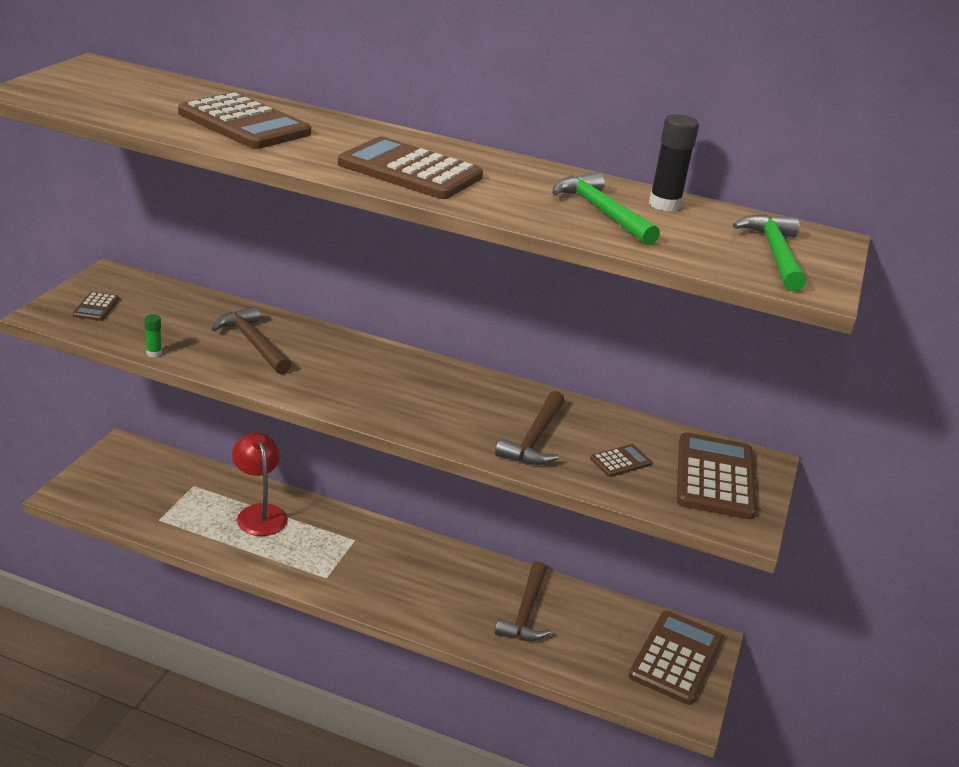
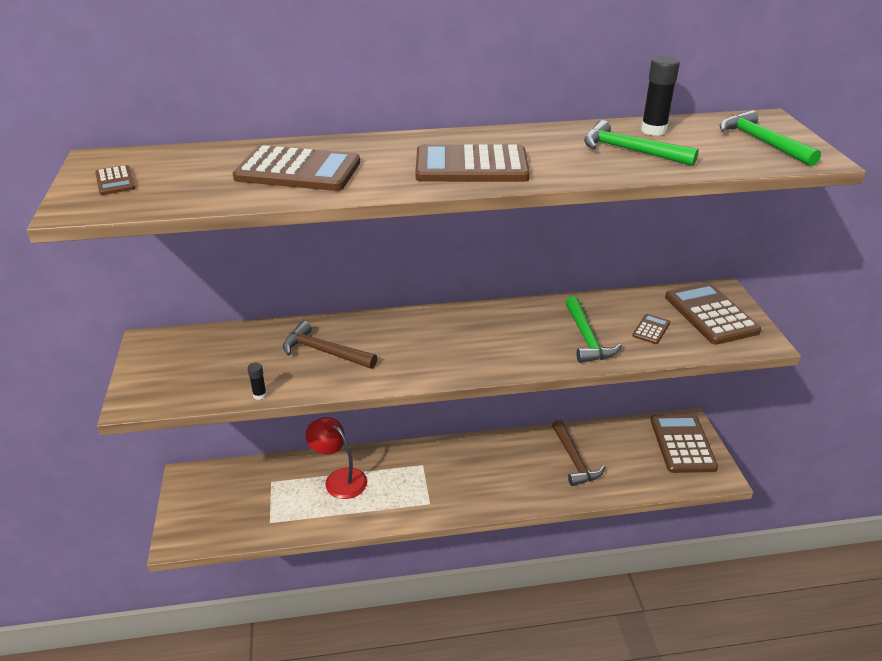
camera: 25 degrees left, 5 degrees up
brown calculator [72,292,119,321] -> brown calculator moved to [95,165,135,195]
green glue stick [144,314,162,357] -> black glue stick [248,363,267,400]
brown hammer [495,391,565,465] -> green hammer [565,296,622,363]

